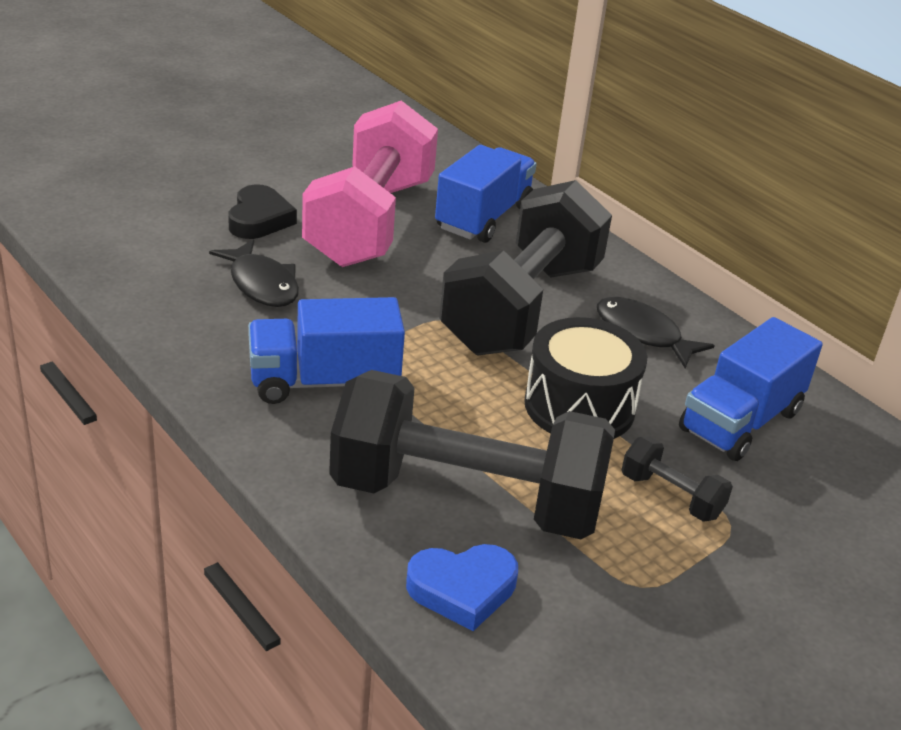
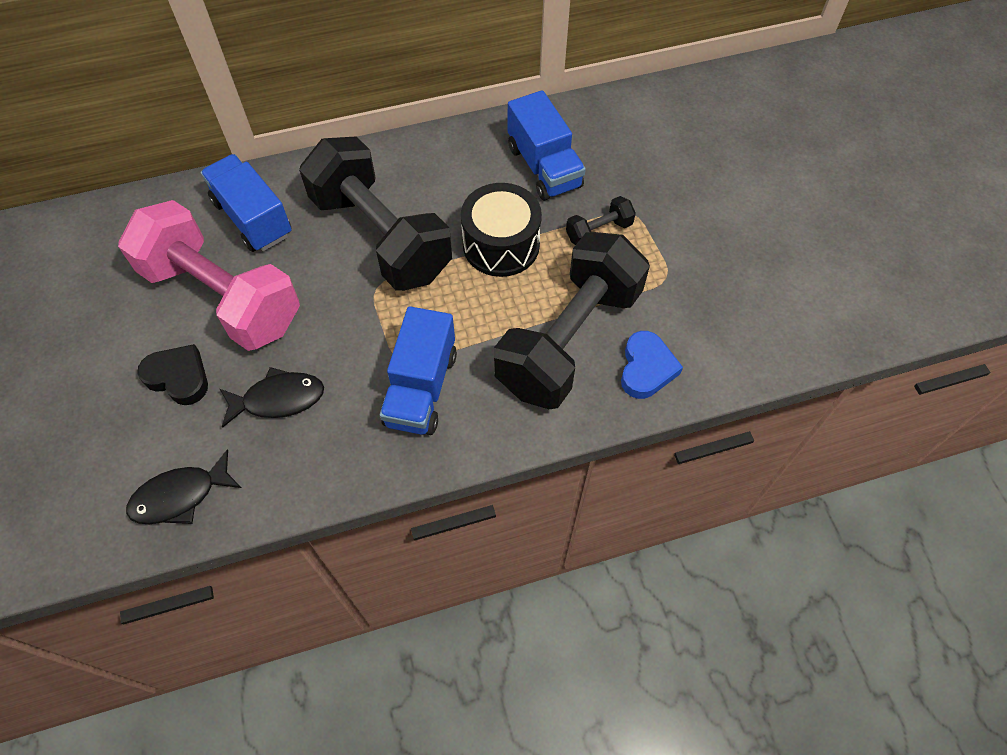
camera: 65 degrees left, 25 degrees up
black fish [597,297,715,368] -> black fish moved to [126,449,241,524]

